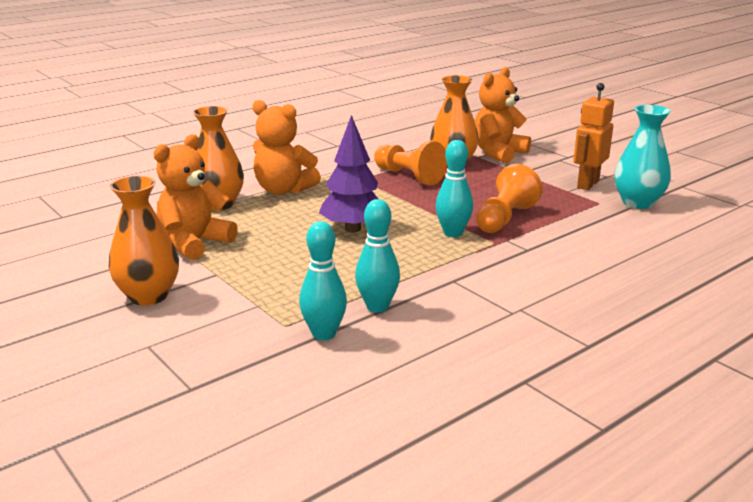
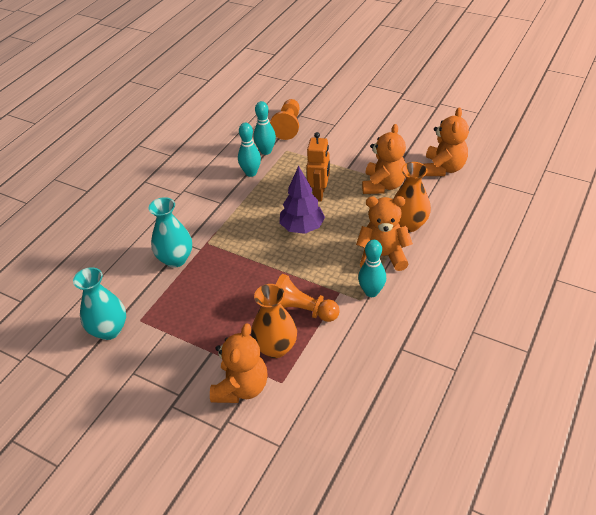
camera: 160 degrees right, 20 degrees up
orange vase [109,176,179,306] -> none
turquoise bowling pin [435,140,473,237] -> turquoise bowling pin moved to [358,240,386,297]
orange pawn [476,164,543,233] -> orange pawn moved to [270,99,300,140]
orange robot [573,83,614,190] -> orange robot moved to [306,132,330,202]
none -> turquoise vase [149,197,192,268]
none -> orange teddy bear [424,108,469,176]

